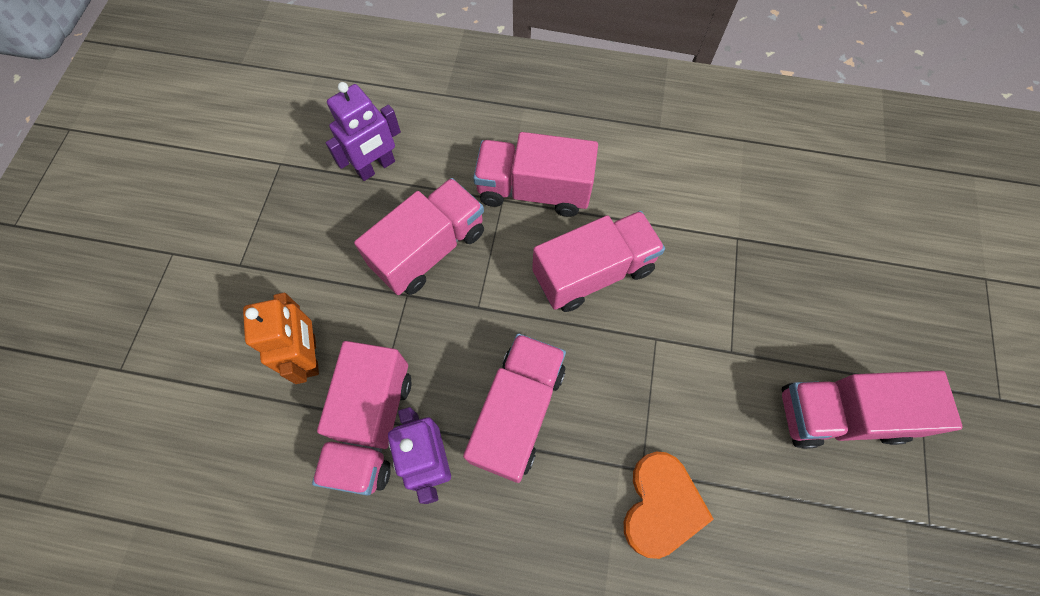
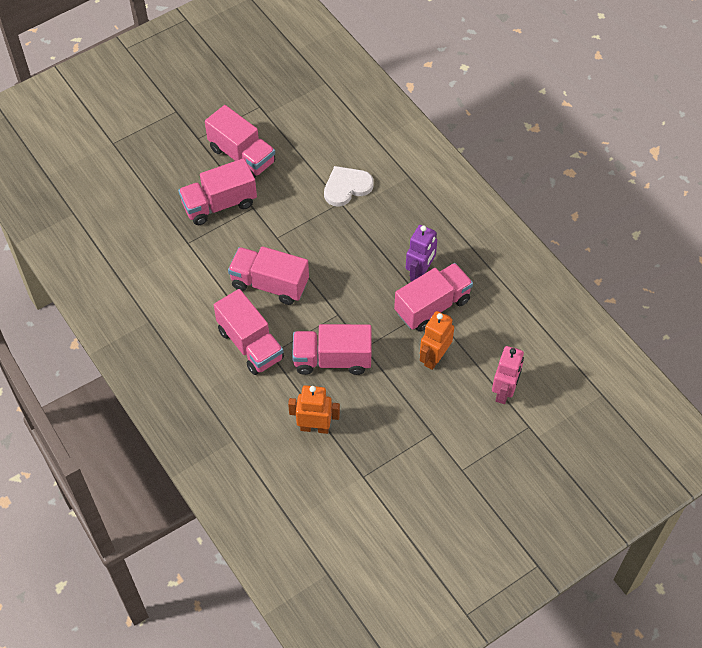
camera: 135 degrees left, 10 degrees down
purple robot [326,82,401,181] -> orange robot [288,385,340,434]
pink truck [463,333,566,483] -> pink truck moved to [178,158,257,225]
orange heart [624,451,714,559] -> white heart [324,166,374,207]
none -> pink robot [492,346,524,404]

